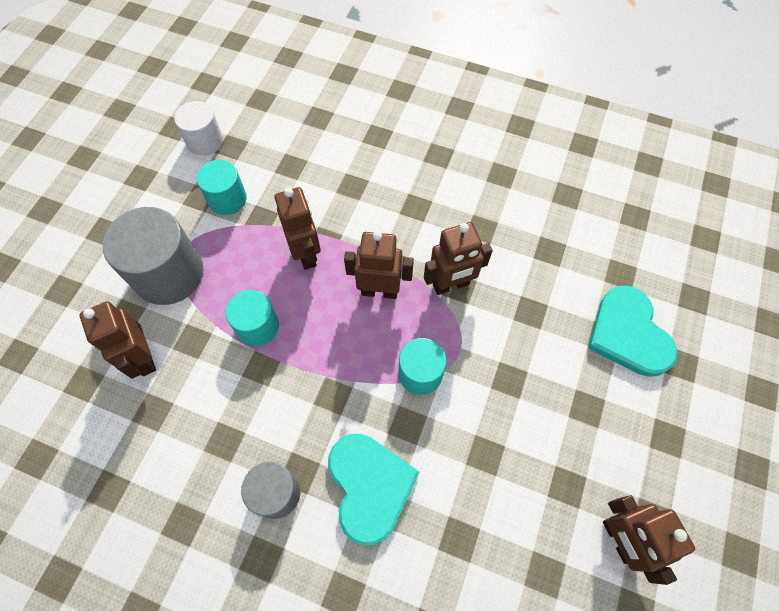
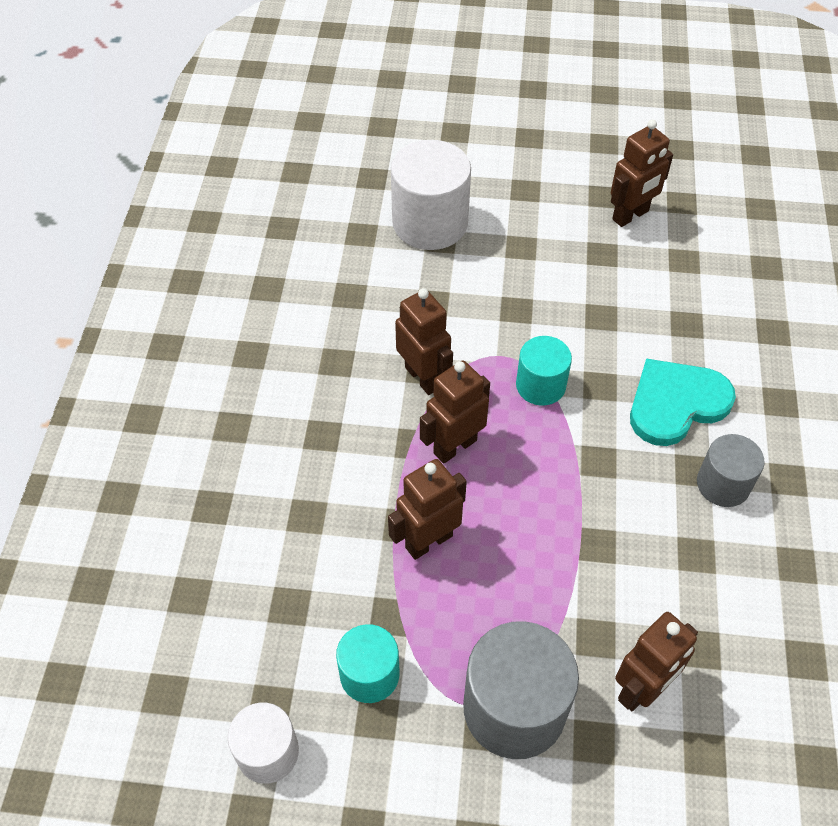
camera: 105 degrees left, 10 degrees down
turquoise cylinder [225,290,279,346] -> none
brown robot [344,231,414,299] -> brown robot turned 60 degrees clockwise [420,360,490,464]
turquoise heart [588,285,677,377] -> white cylinder [391,140,471,250]

